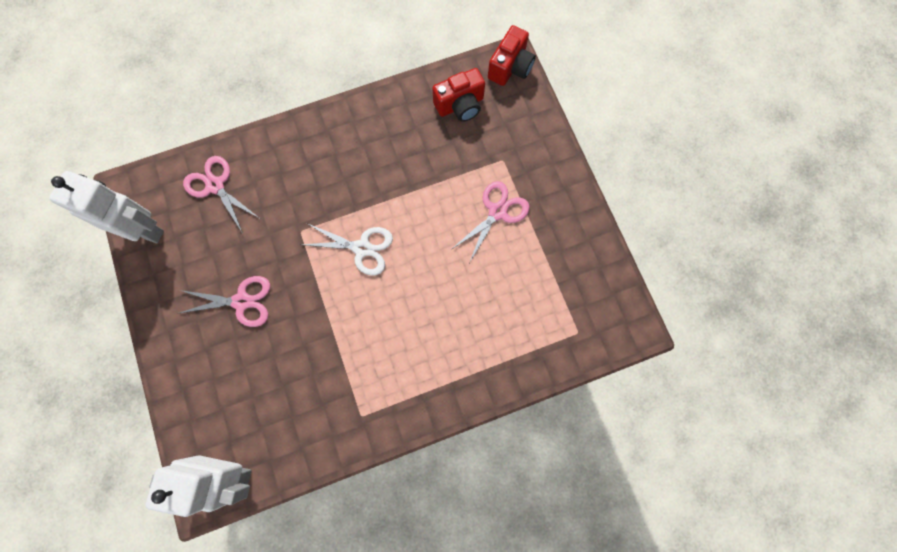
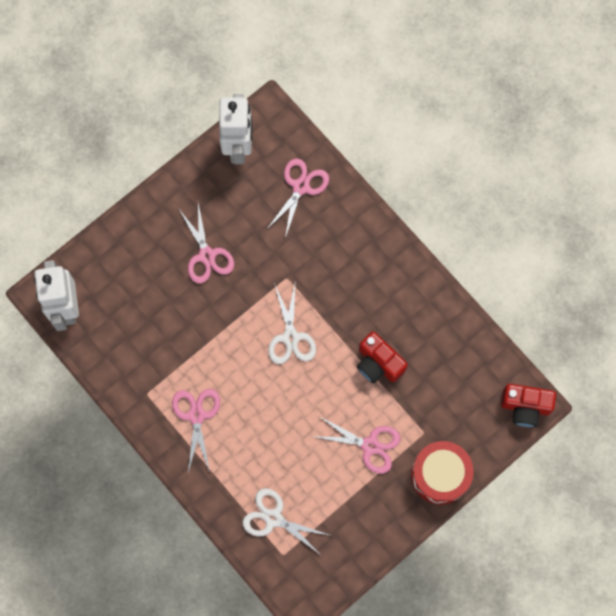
camera: 70 degrees right, 0 degrees up
red camera [432,68,485,122] -> red camera moved to [357,332,408,383]
none -> pink scissors [172,389,220,473]
none -> white scissors [243,488,332,555]
none -> red drum [411,441,474,505]

